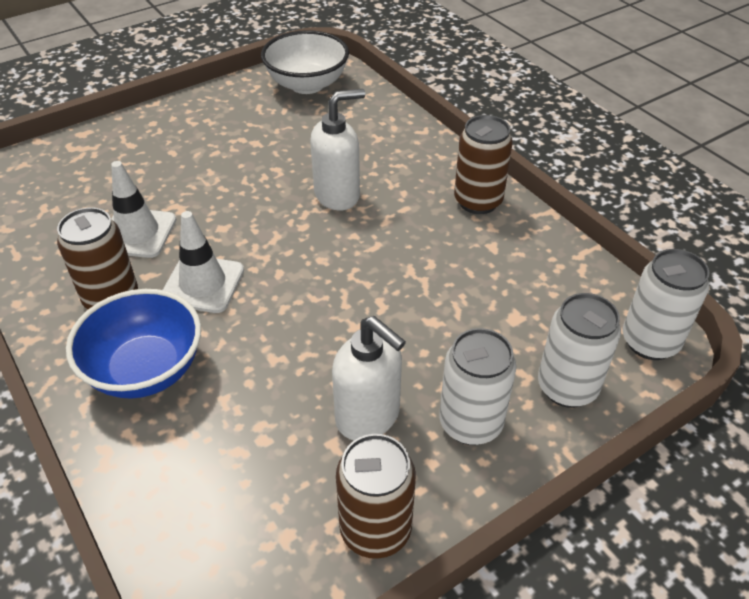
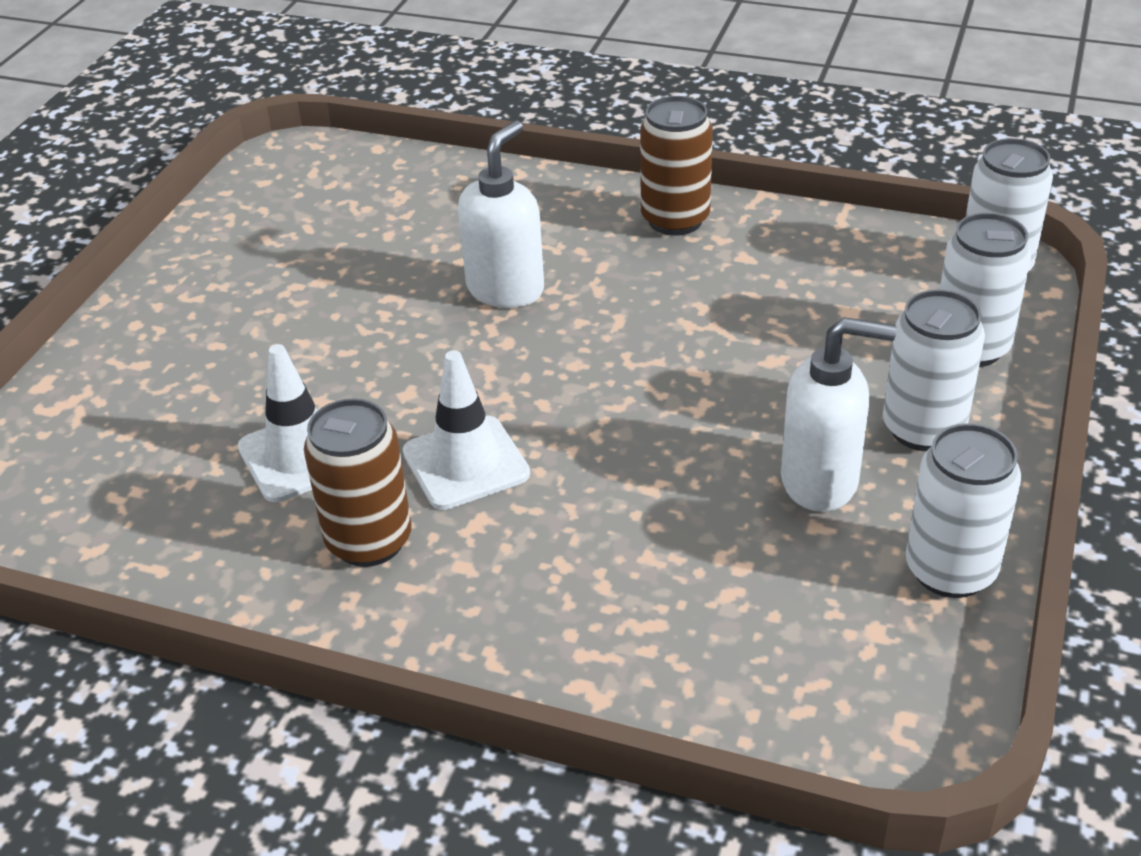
camera: 35 degrees left, 5 degrees down
blue bowl [66,289,201,399] -> none
white bowl [261,30,349,94] -> none
brown can [336,434,416,559] -> white can [906,423,1021,598]

